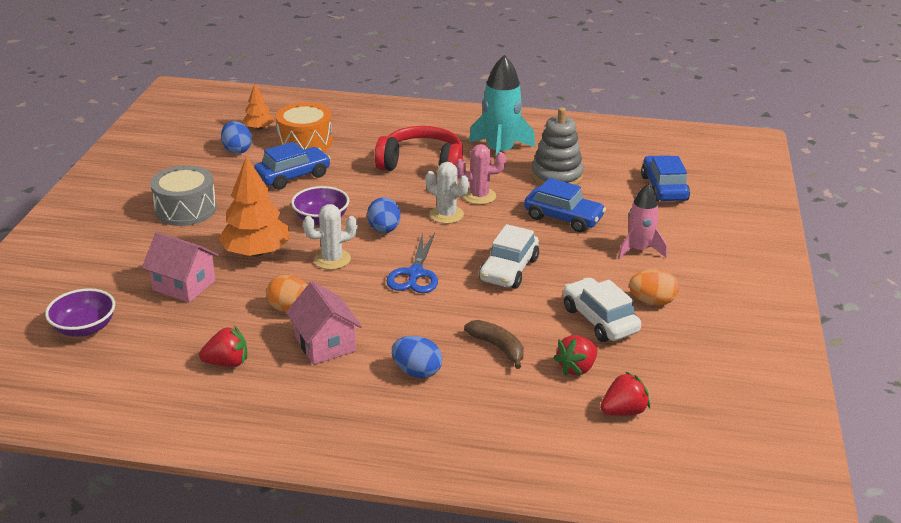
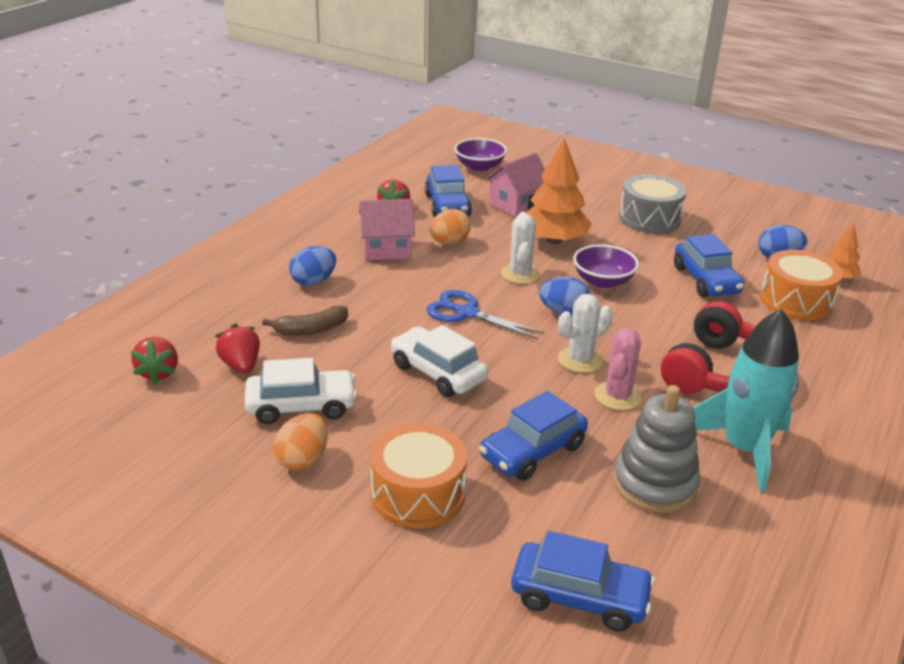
camera: 110 degrees right, 0 degrees up
pink rocket [618,184,667,259] -> orange drum [370,423,467,528]
none -> blue car [425,165,472,218]

